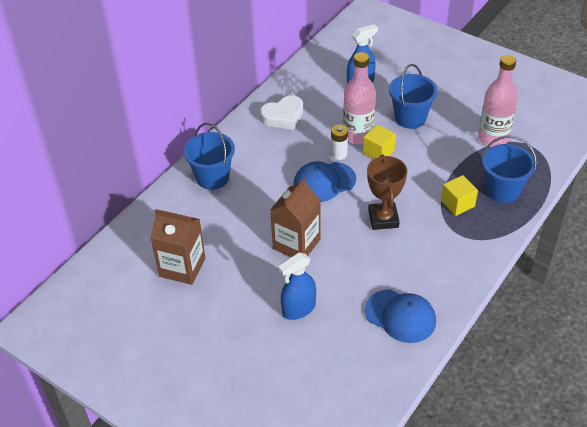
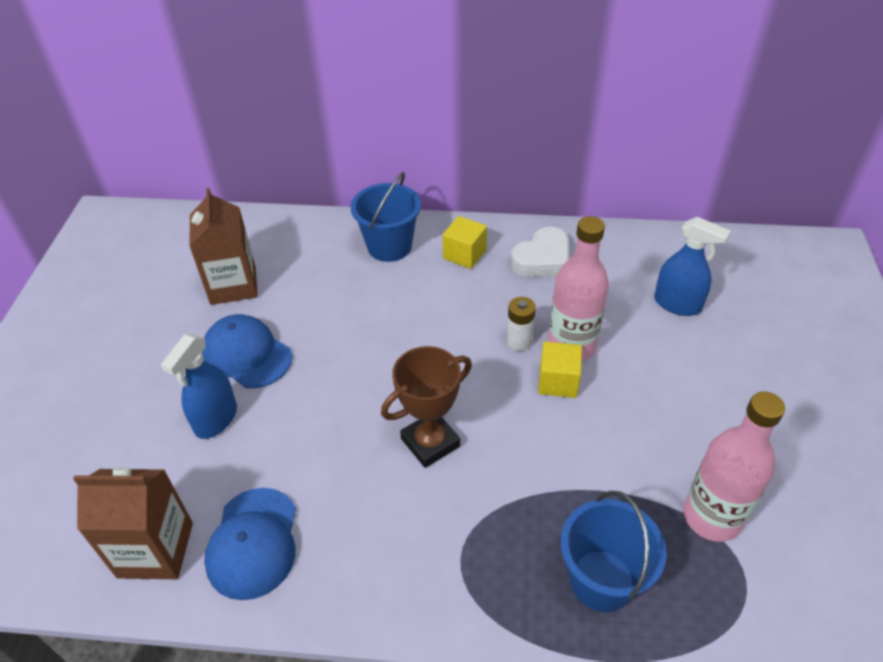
camera: 60 degrees right, 0 degrees up
white heart [260,95,303,130] -> white heart turned 75 degrees counterclockwise [510,226,569,277]
brown carton [270,178,321,257] -> brown carton moved to [73,467,193,579]
blue spray bottle [278,252,316,320] -> blue spray bottle turned 90 degrees counterclockwise [161,334,237,439]
blue cap [294,161,356,202] -> blue cap moved to [202,314,292,388]
blue bucket [389,64,438,129] -> none
yellow cube [441,175,478,216] -> yellow cube moved to [442,216,487,269]

